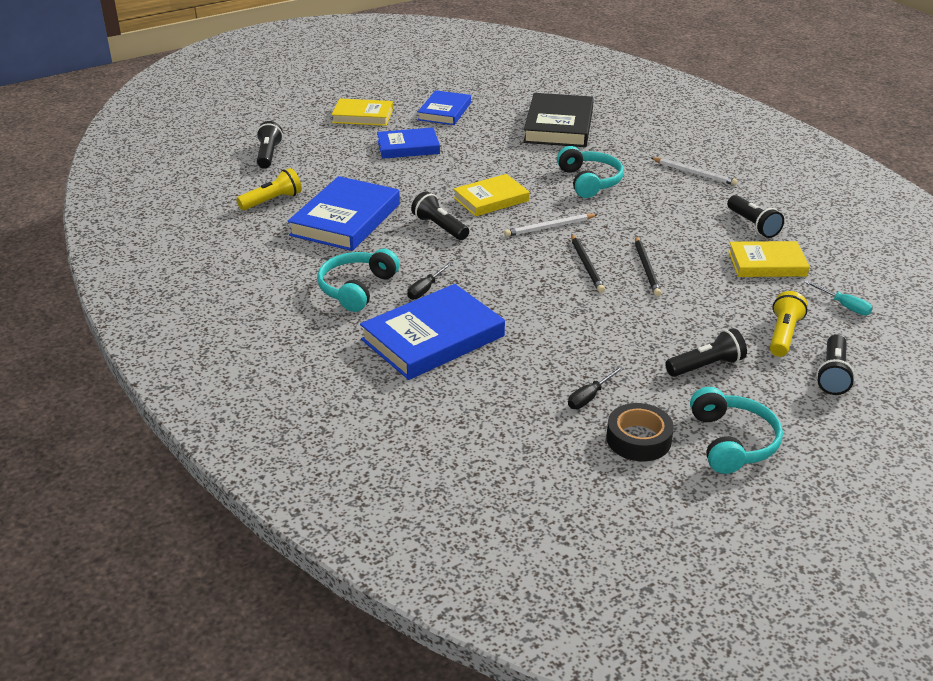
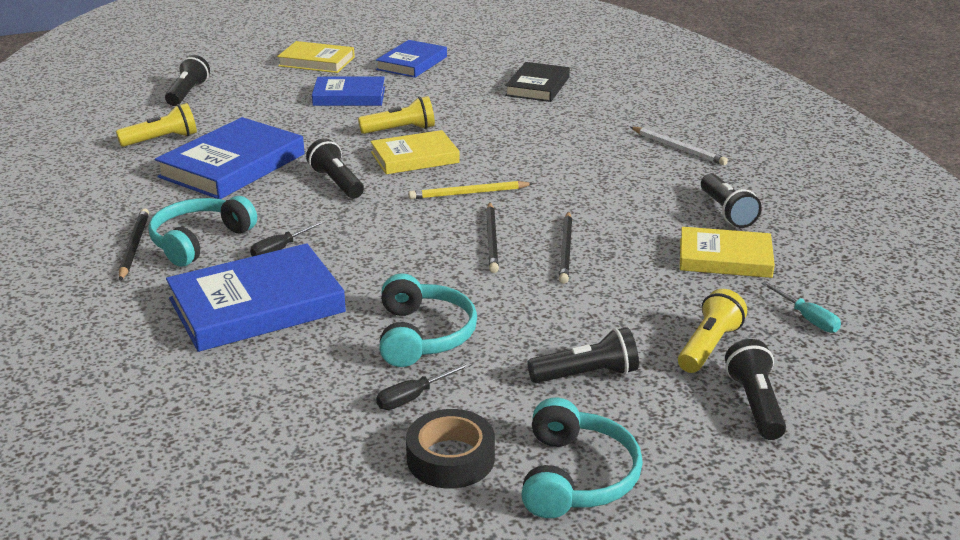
camera: 10 degrees right, 5 degrees down
white pencil [504,214,598,237] -> yellow pencil [408,181,534,199]
black book [523,93,594,147] -> black book [505,62,570,102], size x0.64
turquoise headphones [557,146,624,198] -> turquoise headphones moved to [379,273,477,367]
black flashlight [816,335,855,395] -> black flashlight turned 150 degrees clockwise [725,339,786,440]
none -> black pencil [119,208,149,281]
none -> yellow flashlight [358,96,435,134]

